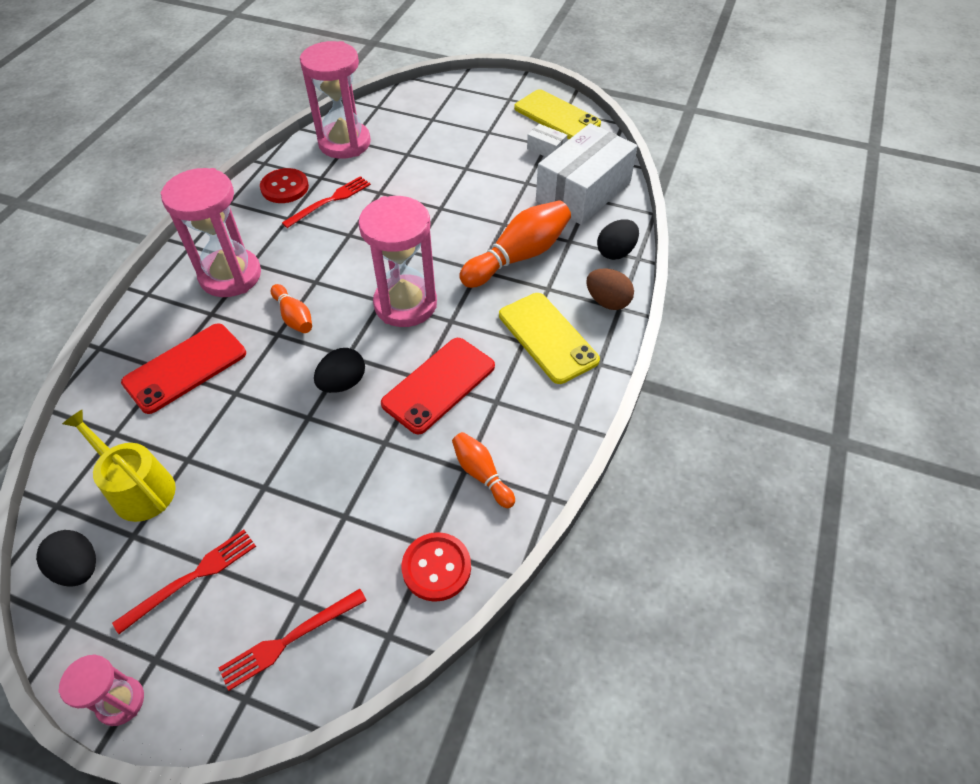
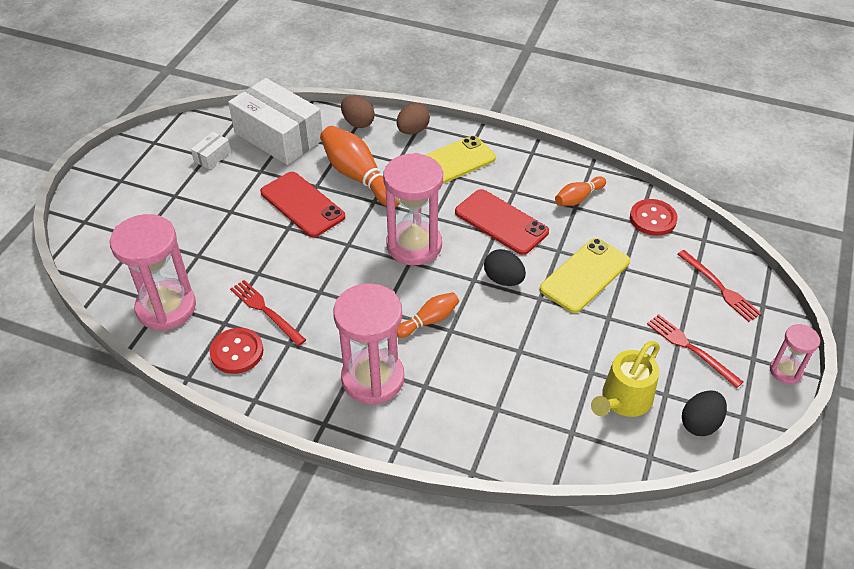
camera: 90 degrees left, 5 degrees down
red phone [121,323,246,414] -> red phone moved to [260,172,345,237]
yellow phone [514,89,601,139] -> yellow phone moved to [540,238,630,313]
black egg [597,219,639,260] -> brown egg [341,96,375,128]

